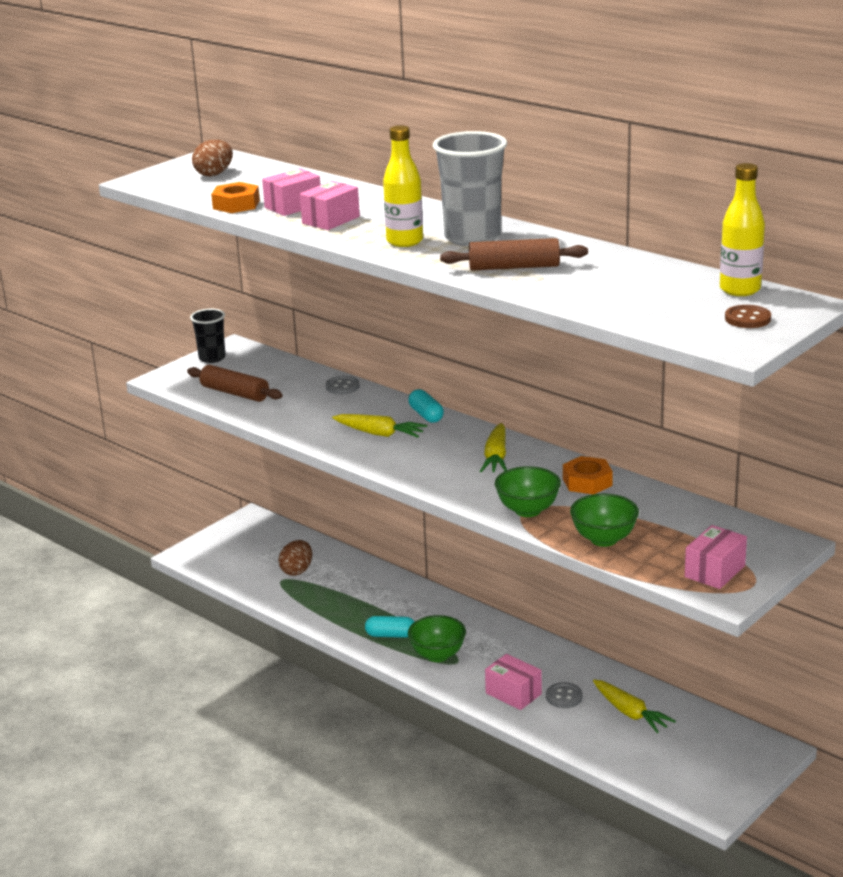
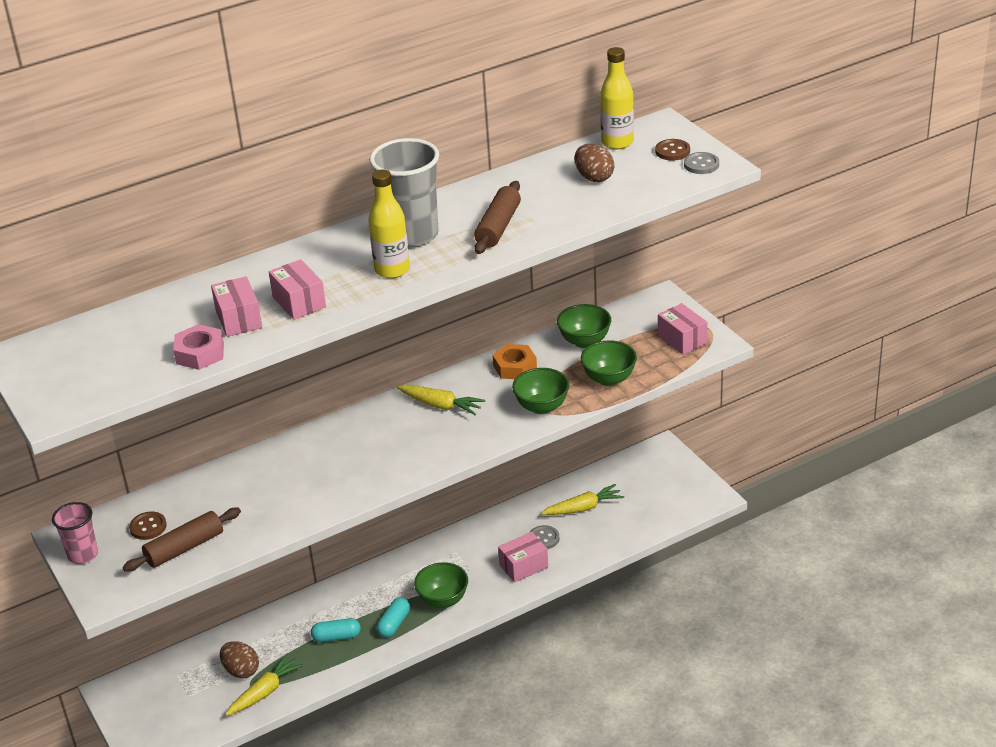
camera: 70 degrees left, 10 degrees up
black cup [190,309,225,363] -> pink cup [52,502,98,564]
brown egg [192,140,233,176] -> brown egg moved to [574,144,615,182]
orange nut [211,182,260,213] -> pink nut [173,324,224,370]
grey button [326,376,359,394] -> grey button moved to [684,152,719,174]
yellow carrot [332,414,427,438] -> yellow carrot moved to [225,654,304,716]
turquoise capsule [408,389,444,423] -> turquoise capsule moved to [311,618,361,642]
none -> brown button [129,512,167,540]
none -> green bowl [557,304,611,348]

